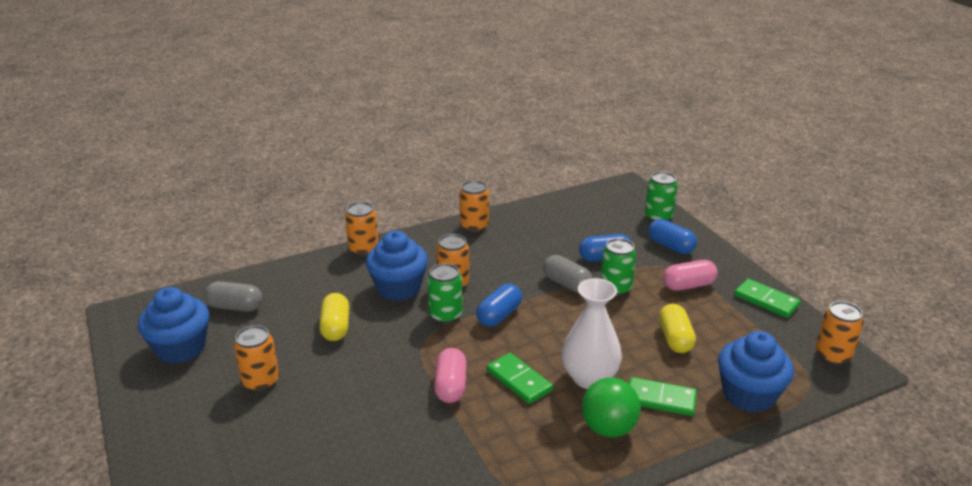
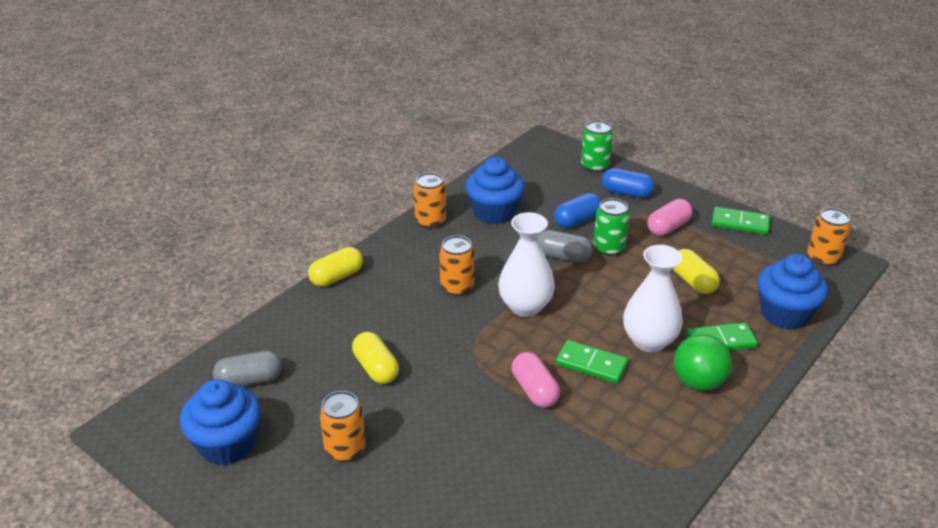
camera: 25 degrees left, 5 degrees up
orange can [345,202,378,256] -> yellow capsule [308,247,363,287]
blue cupcake [366,231,428,301] -> blue cupcake moved to [466,157,525,224]
green can [427,263,463,324] -> none
blue capsule [476,284,522,327] -> white vase [498,212,555,317]

